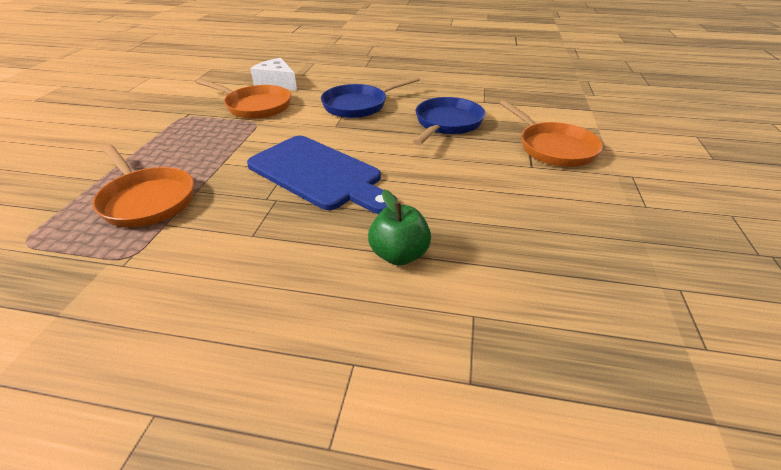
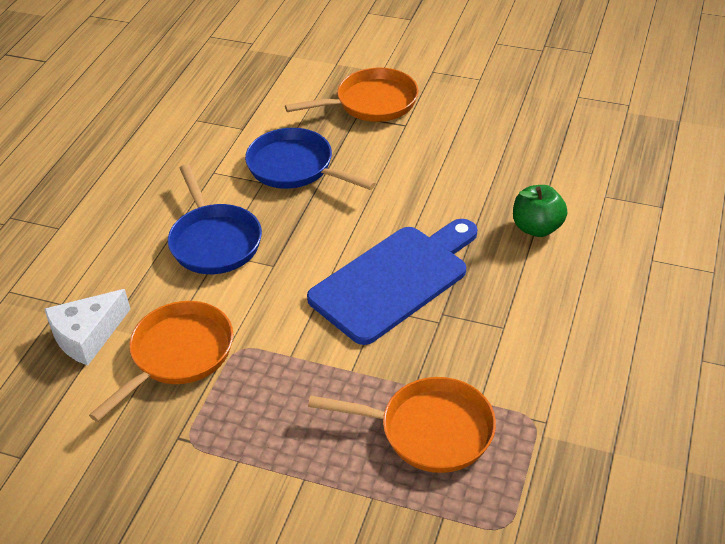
camera: 80 degrees left, 5 degrees up
orange pan [93,145,194,227] -> orange pan turned 45 degrees clockwise [308,377,496,473]

